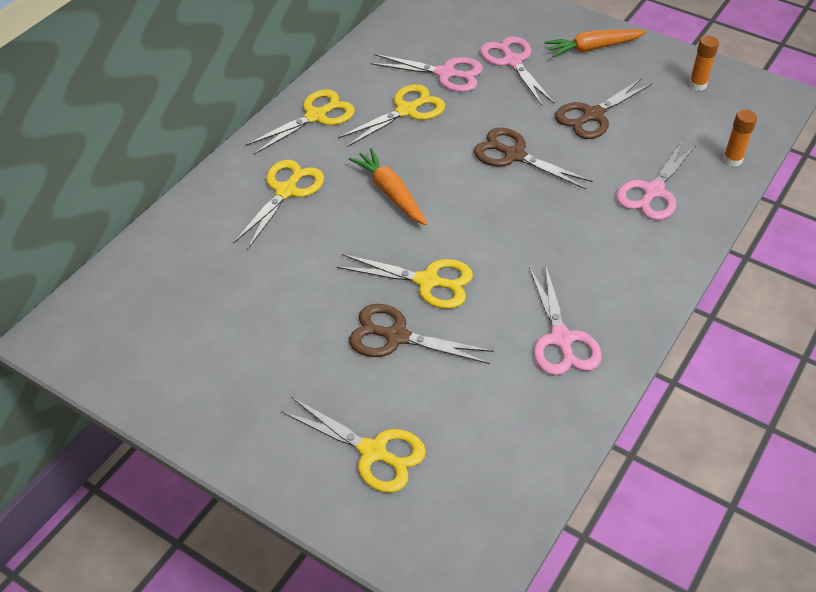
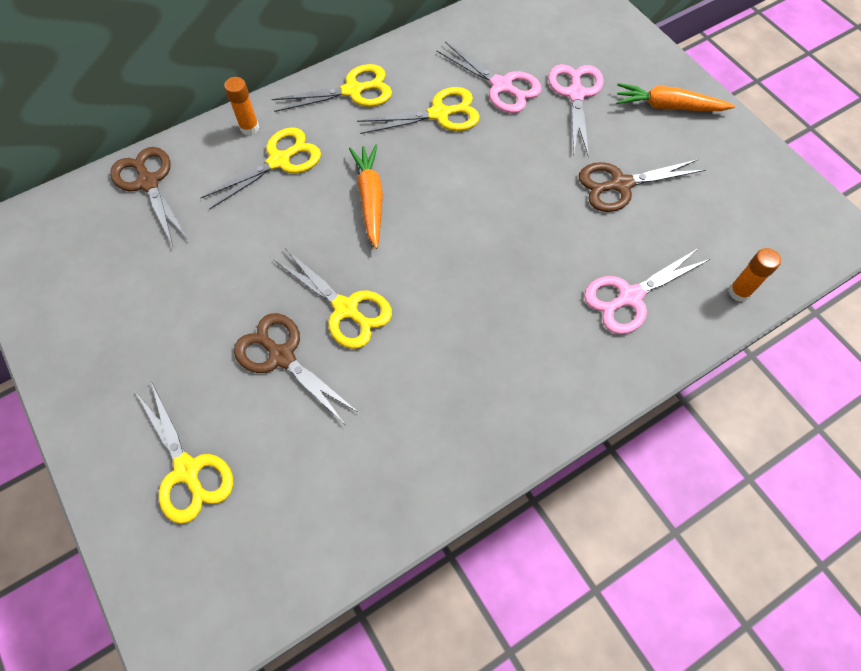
camera: 25 degrees right, 15 degrees up
brown scissors [474,127,593,190] -> brown scissors moved to [110,147,189,246]
pink scissors [529,264,602,375] -> none
orange glue stick [689,35,719,91] -> orange glue stick moved to [224,77,259,135]

